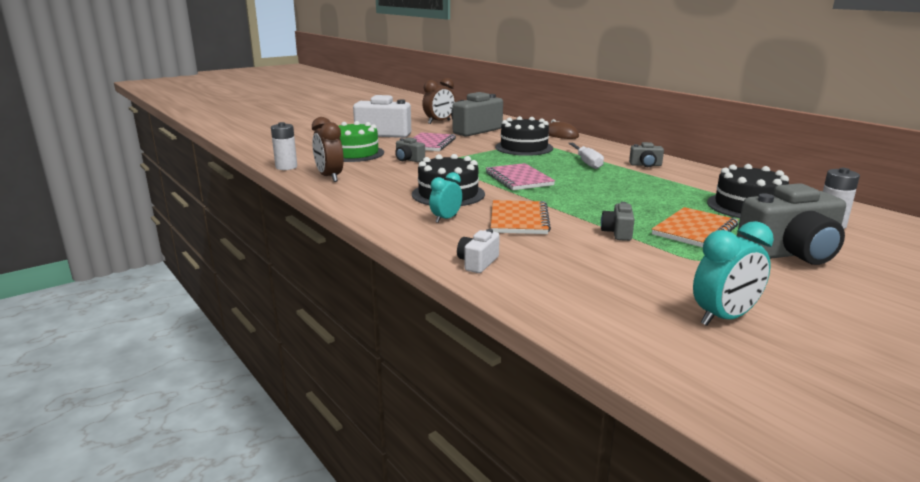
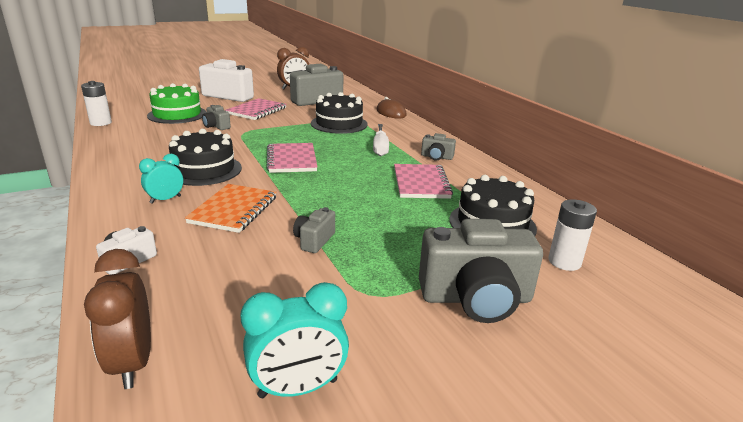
camera: 10 degrees right, 5 degrees up
brown clock [312,117,344,182] -> brown clock moved to [84,249,151,389]
orange notebook [652,207,738,247] -> none
none -> pink notebook [394,164,453,199]

